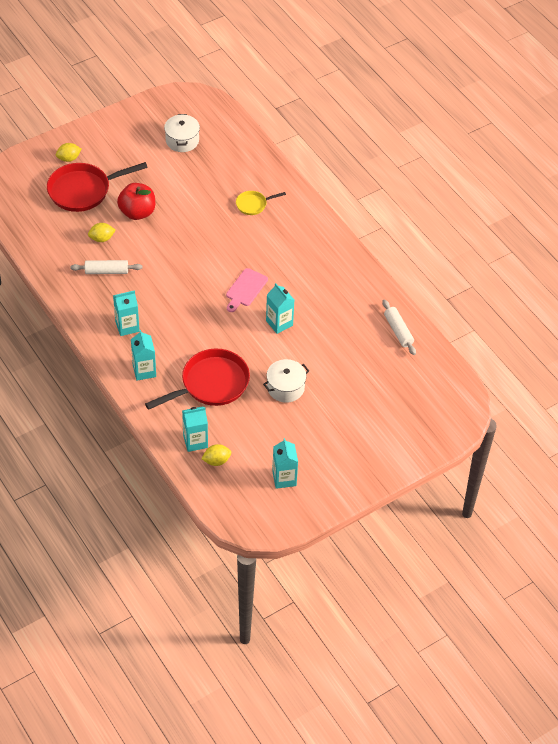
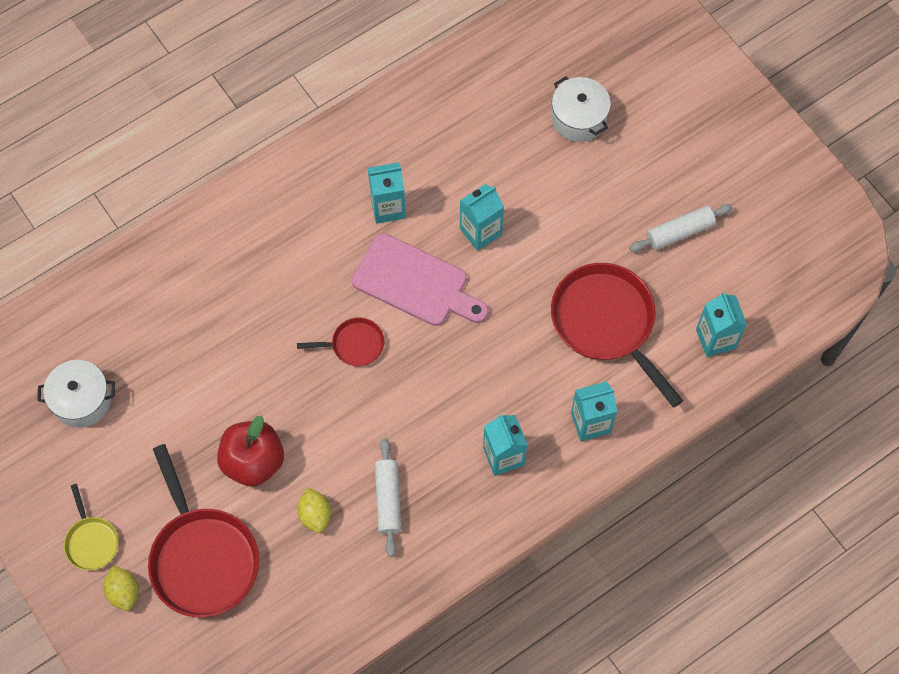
camera: 90 degrees left, 15 degrees up
yellow lemon [201,444,231,466] -> none
pink cutting board [226,268,268,312] -> pink cutting board [352,233,488,326], size x1.52
yellow pan [236,191,286,215] -> yellow pan moved to [64,484,119,571]
white pot [263,359,309,403] -> white pot moved to [551,76,611,142]
turquoise carton [272,438,298,489] -> turquoise carton moved to [368,162,406,224]
white rolling pin [382,299,416,355] -> white rolling pin moved to [629,204,733,252]
none -> red pan [297,318,384,366]

